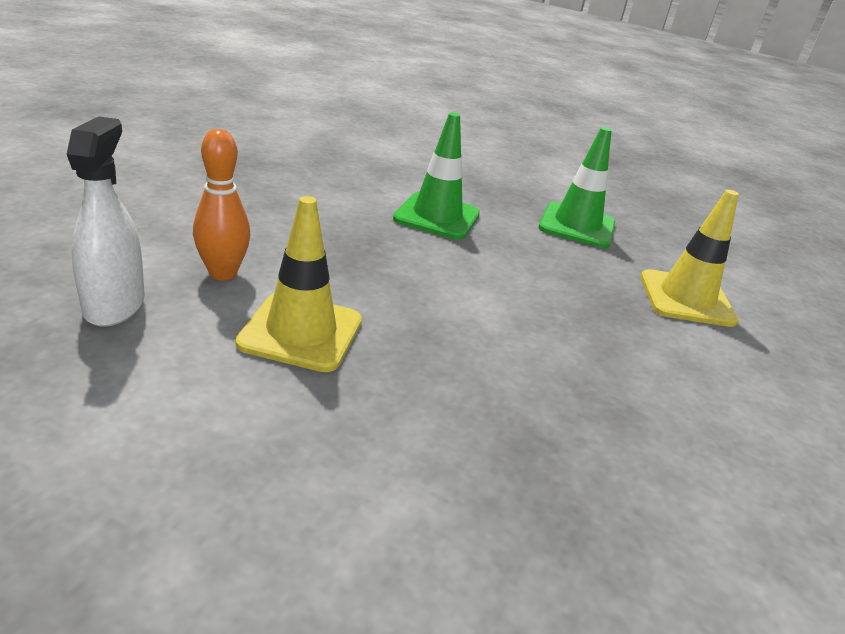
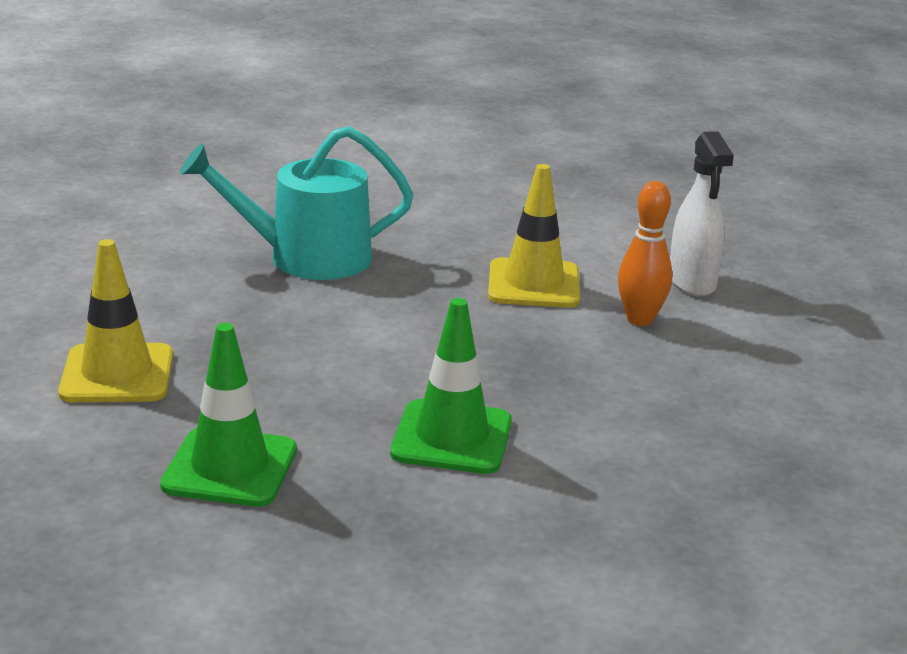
camera: 175 degrees right, 5 degrees down
none -> turquoise watering can [180,126,413,280]

